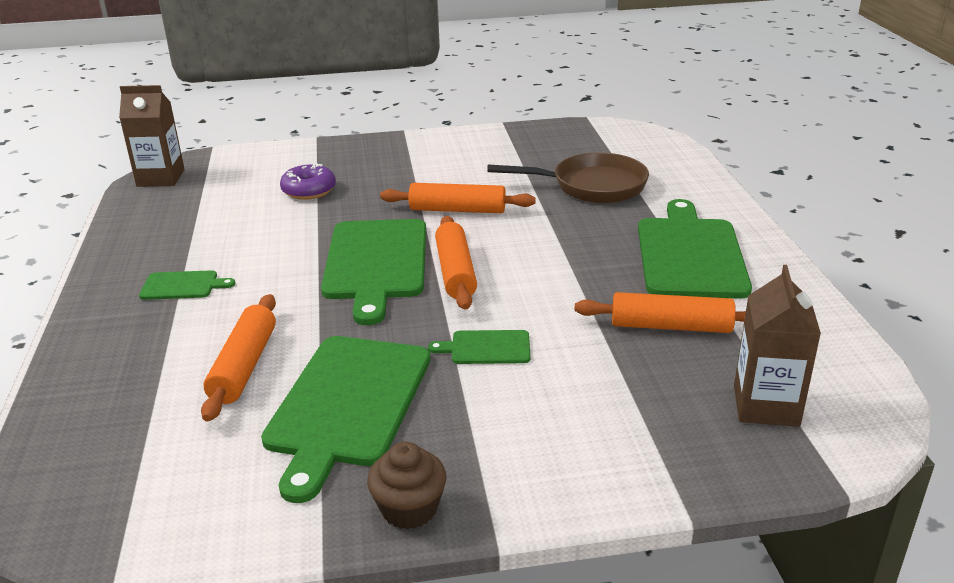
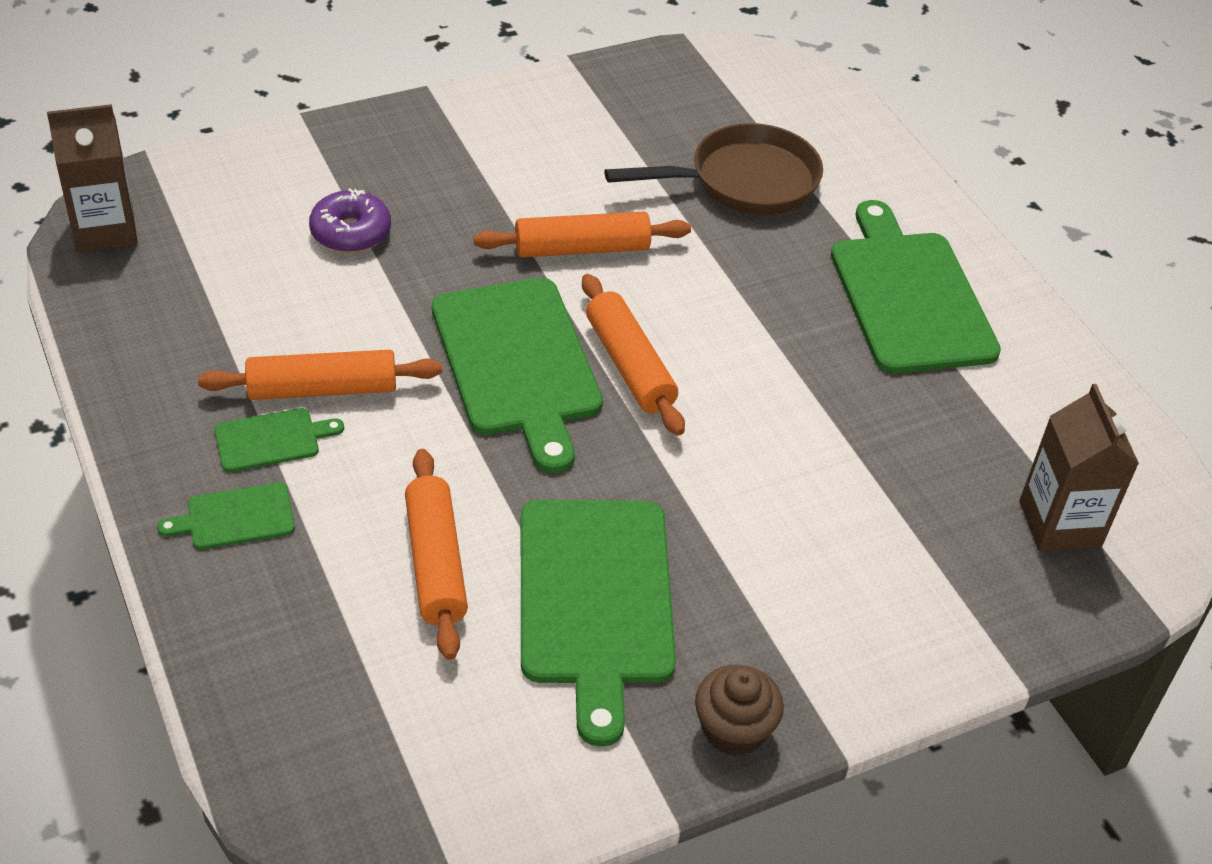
camera: 20 degrees left, 15 degrees up
green cutting board [428,330,530,364] -> green cutting board moved to [157,482,295,550]
orange rolling pin [575,292,746,333] -> orange rolling pin moved to [198,350,442,400]

